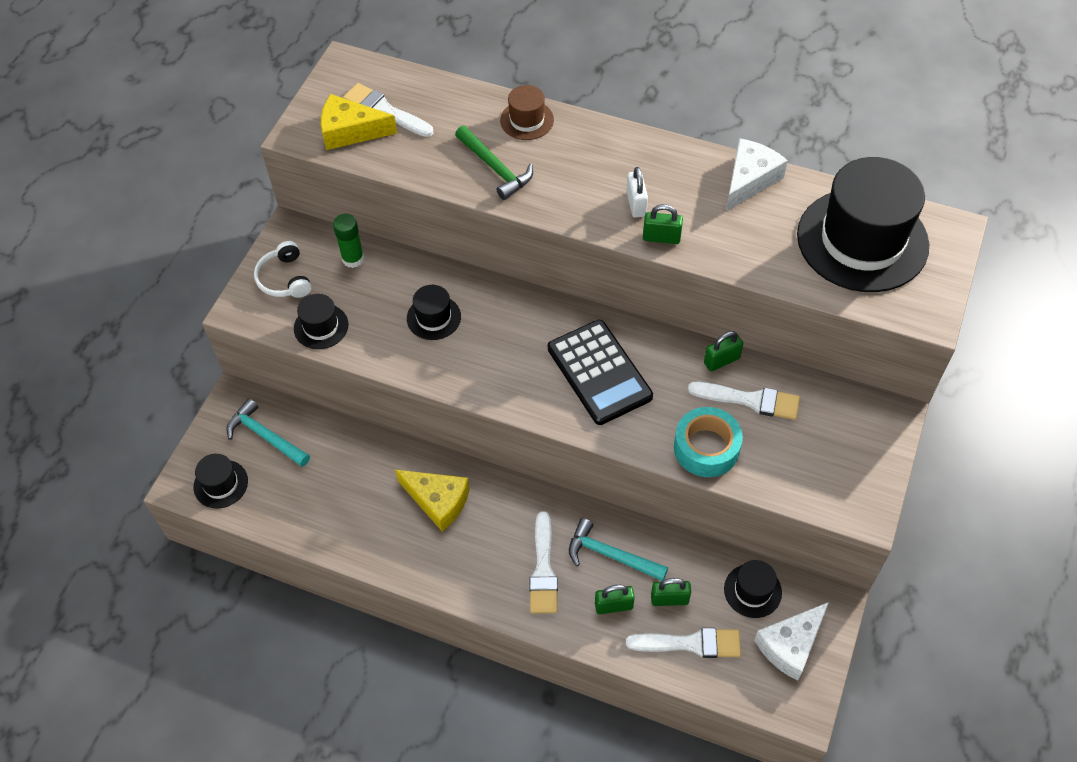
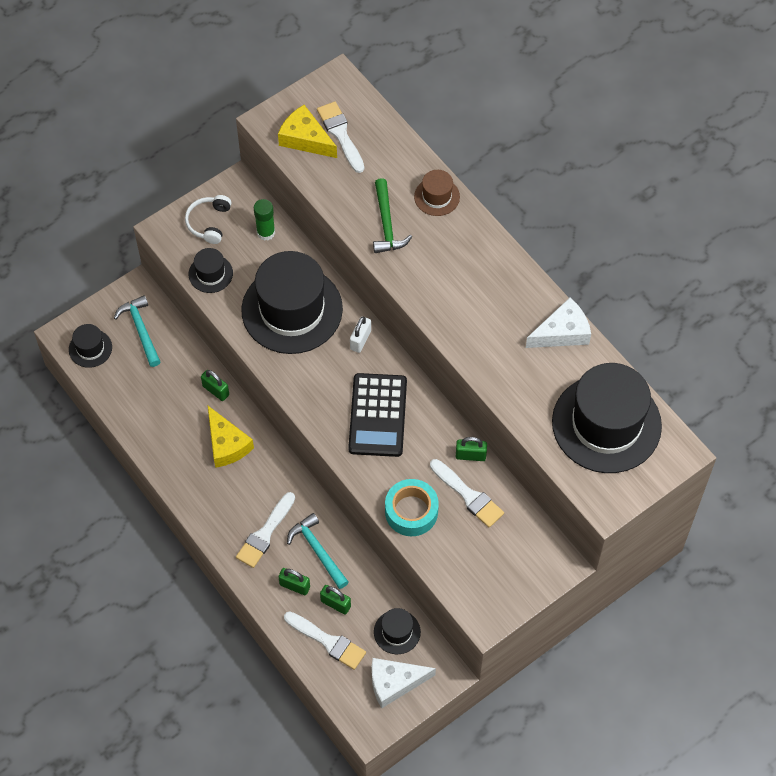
camera: 30 degrees right, 5 degrees up
black hat [407,285,461,340] -> black hat [241,251,343,354], size x2.25
white padlock [626,167,648,218] -> white padlock moved to [350,316,371,353]
green padlock [643,204,683,244] -> green padlock moved to [201,370,229,401]

